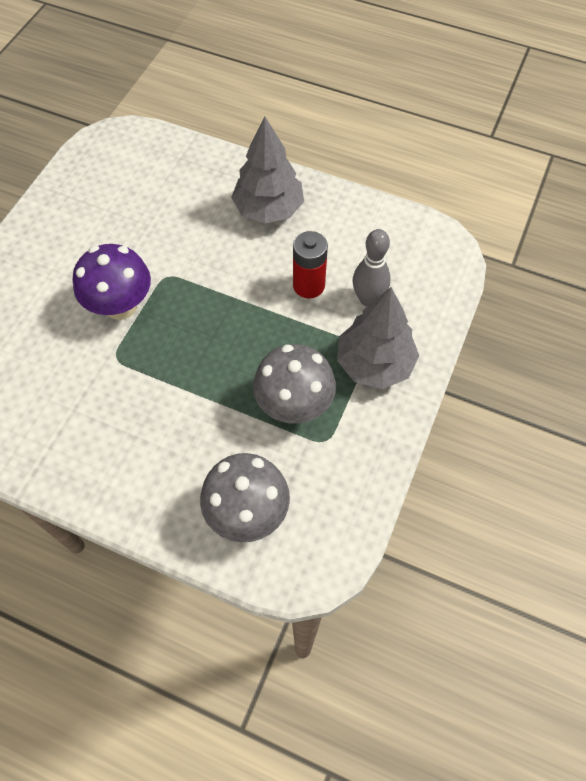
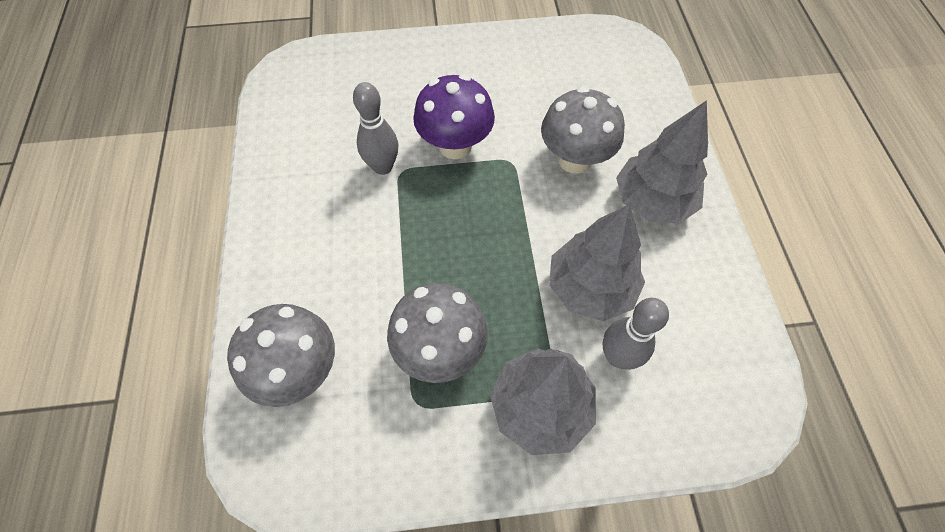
camera: 60 degrees right, 0 degrees up
red battery [293,231,328,299] -> grey tree [549,204,645,321]
none -> grey bowling pin [353,82,398,175]
none -> grey mushroom [541,86,625,174]

